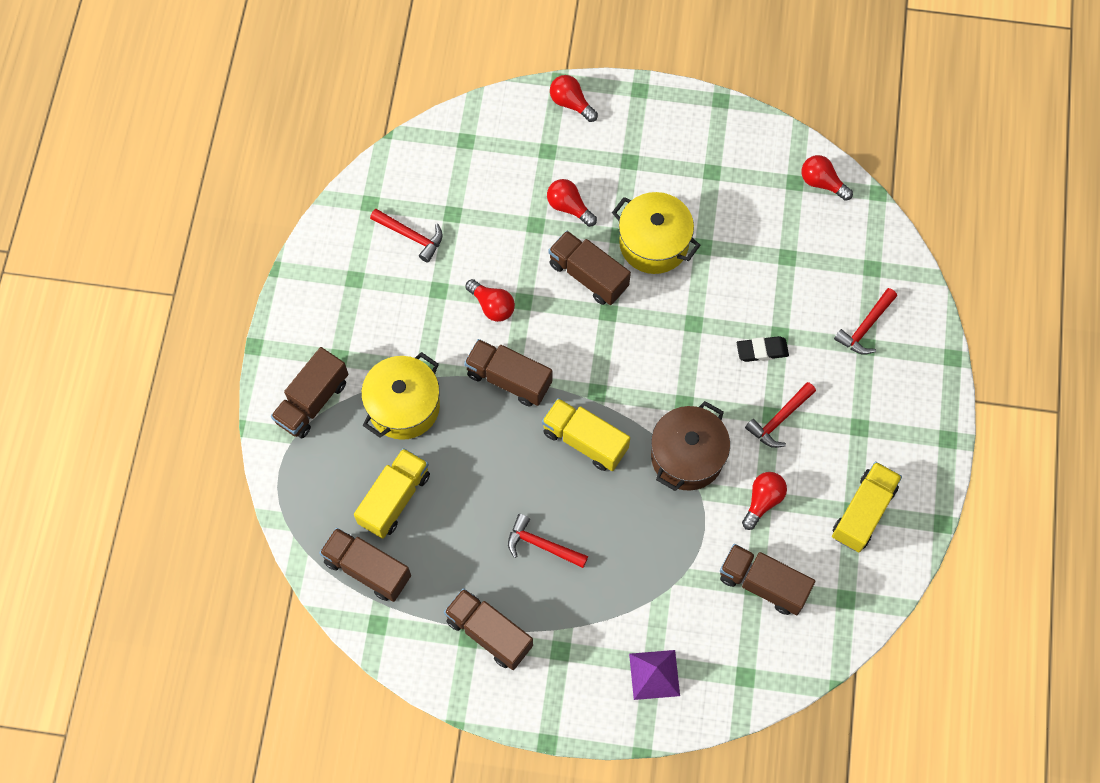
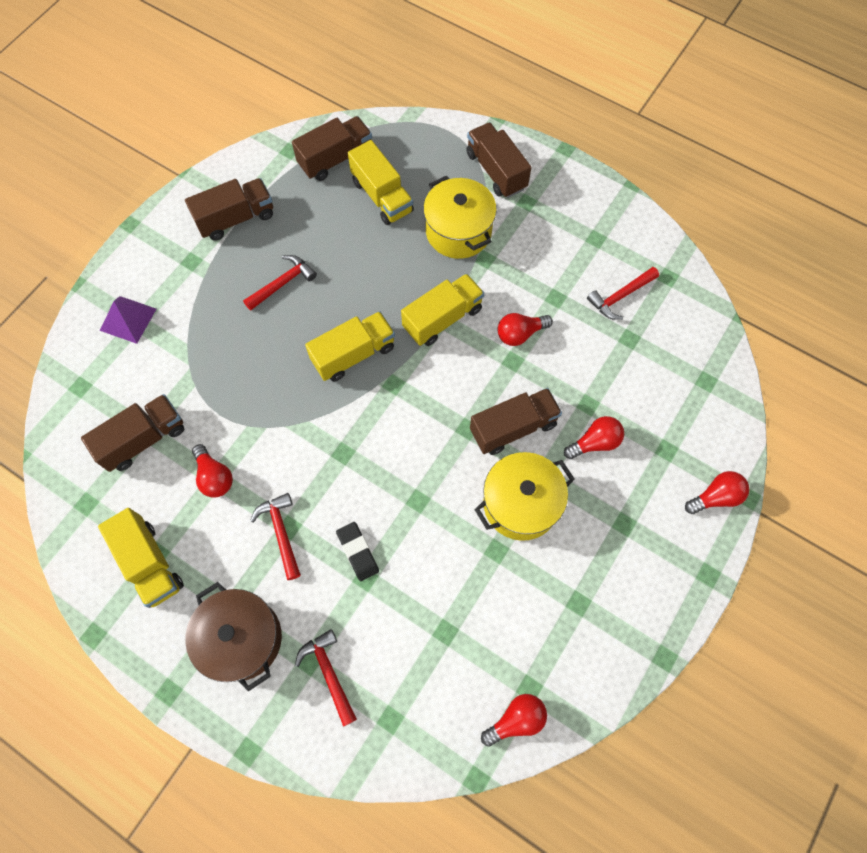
camera: 115 degrees right, 0 degrees up
brown truck [464,339,552,406] -> yellow truck [401,274,484,346]
brown pot [651,401,730,491] -> brown pot moved to [185,582,282,691]
black eraser [737,336,789,362] -> black eraser turned 45 degrees counterclockwise [336,522,379,581]

